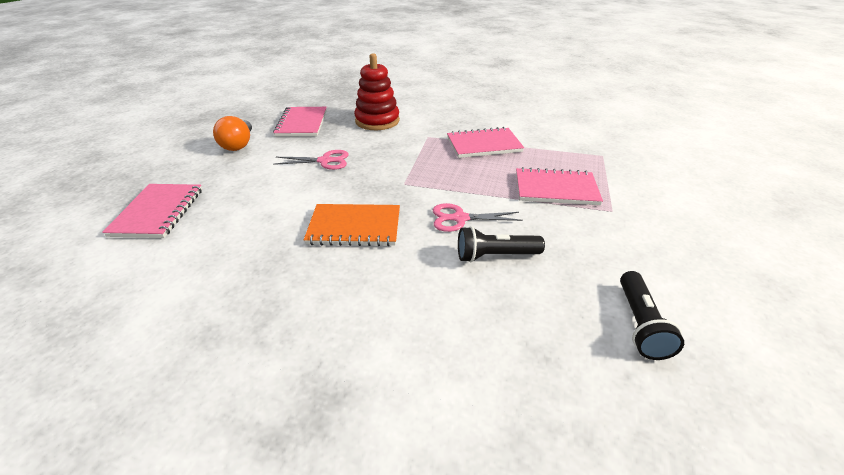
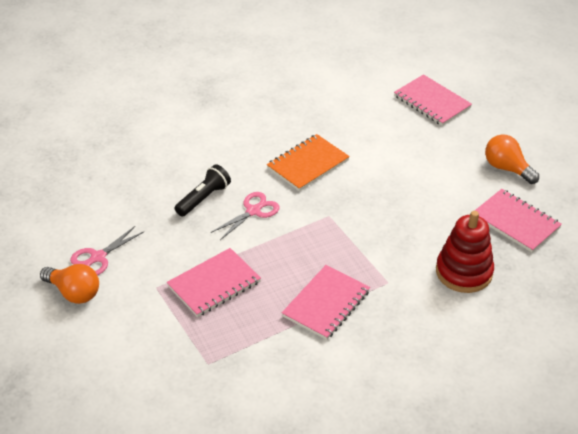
camera: 135 degrees right, 5 degrees up
pink scissors [273,150,349,170] -> pink scissors moved to [70,226,144,275]
black flashlight [620,271,684,360] -> none
none -> orange light bulb [40,264,99,304]

